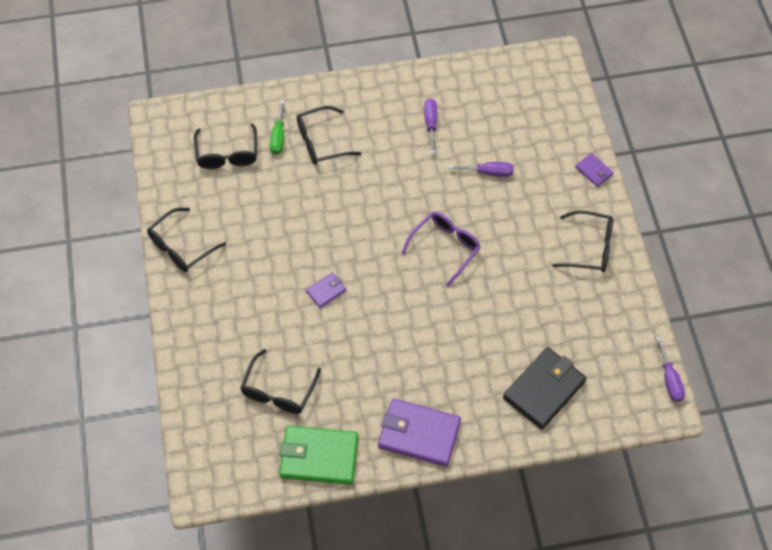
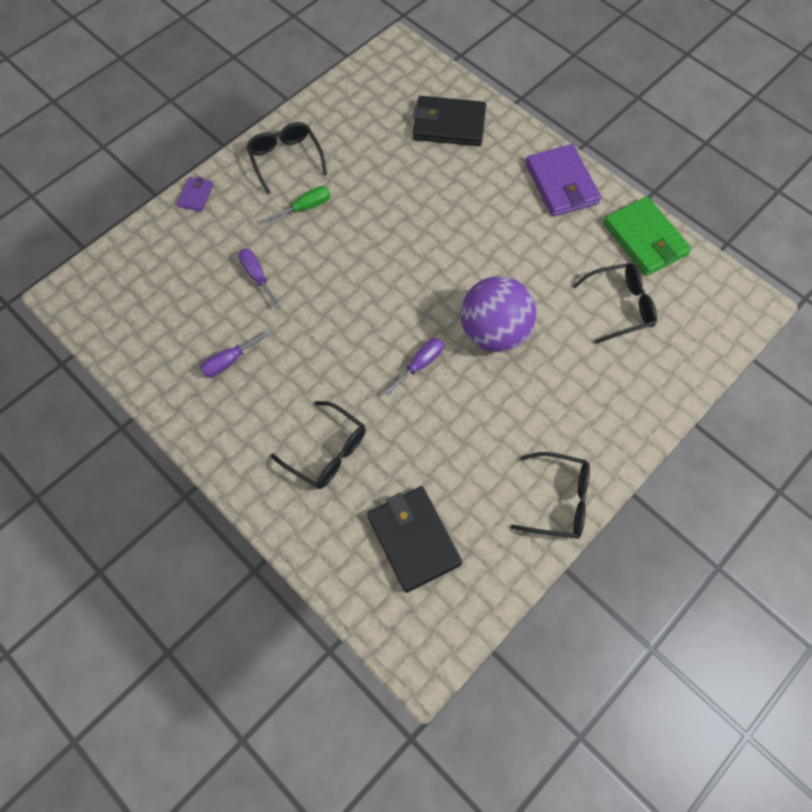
camera: 125 degrees left, 5 degrees up
black glasses [194,124,257,169] -> black wallet [367,486,462,593]
green screwdriver [269,100,285,155] -> green screwdriver moved to [263,186,331,223]
purple wallet [306,272,346,308] -> purple ball [461,276,536,352]
purple glasses [401,212,481,287] -> none
purple screwdriver [656,337,685,402] -> purple screwdriver moved to [384,338,444,396]

